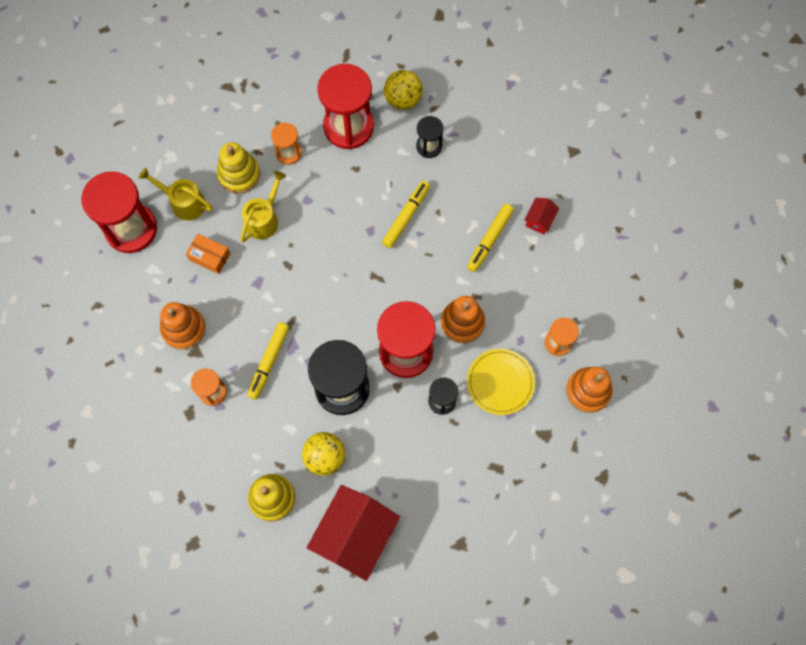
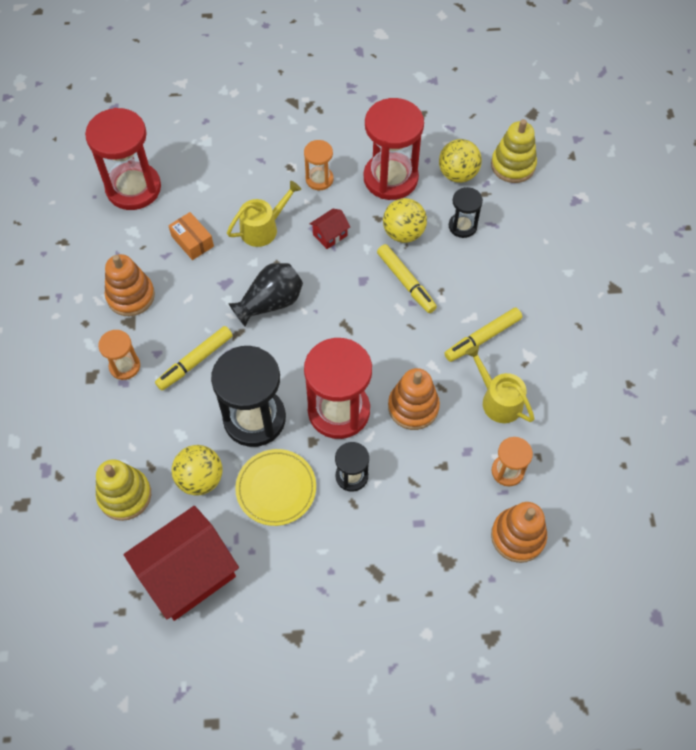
camera: 25 degrees right, 10 degrees down
yellow watering can [139,168,213,221] -> yellow watering can moved to [465,345,535,423]
yellow stacking toy [217,142,260,194] -> yellow stacking toy moved to [491,119,537,183]
yellow marker [382,181,430,248] -> yellow marker turned 90 degrees clockwise [377,244,437,313]
yellow plate [467,349,535,415] -> yellow plate moved to [235,449,316,526]
red house [524,198,559,235] -> red house moved to [310,209,350,249]
none -> black vase [228,263,303,327]
none -> yellow ball [383,198,427,243]

